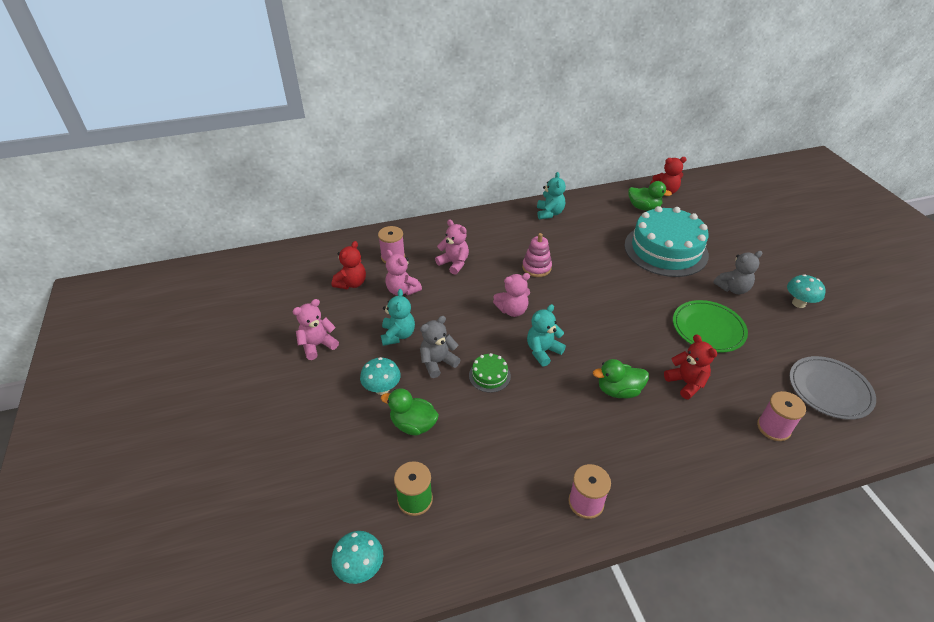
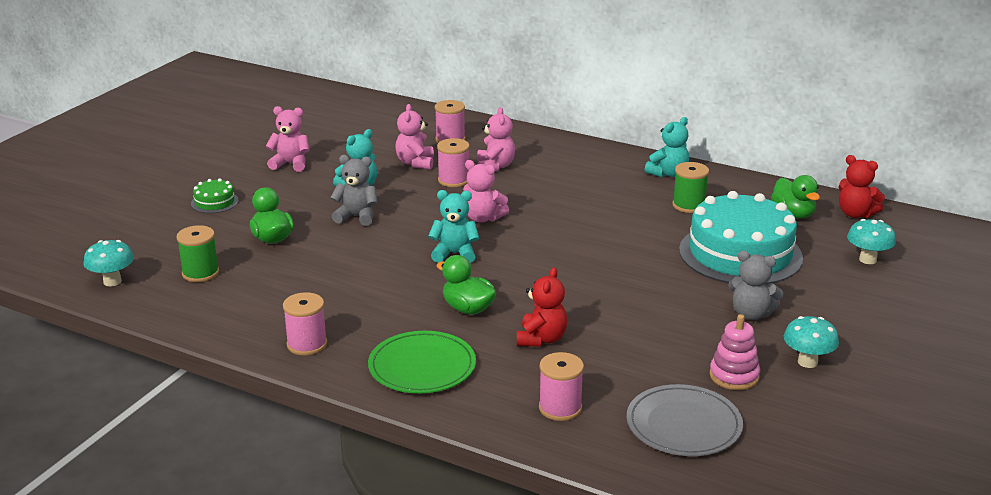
camera: 45 degrees right, 15 degrees down
red teddy bear [332,241,366,289] -> none
turquoise mushroom [360,357,401,395] -> turquoise mushroom moved to [847,219,896,264]
green cake [469,353,511,393] -> green cake moved to [191,178,239,213]
pink stacking toy [522,233,552,277] -> pink stacking toy moved to [710,314,760,390]
green plate [673,300,748,353] -> green plate moved to [368,331,476,393]
none -> pink spool [437,138,470,187]
none -> green spool [672,162,709,213]

